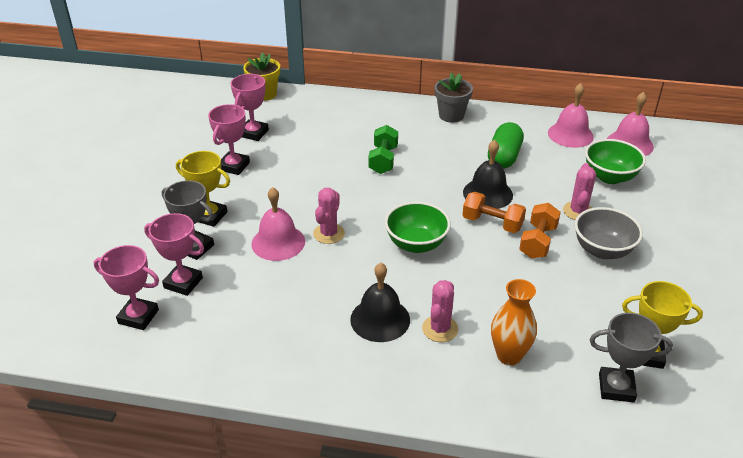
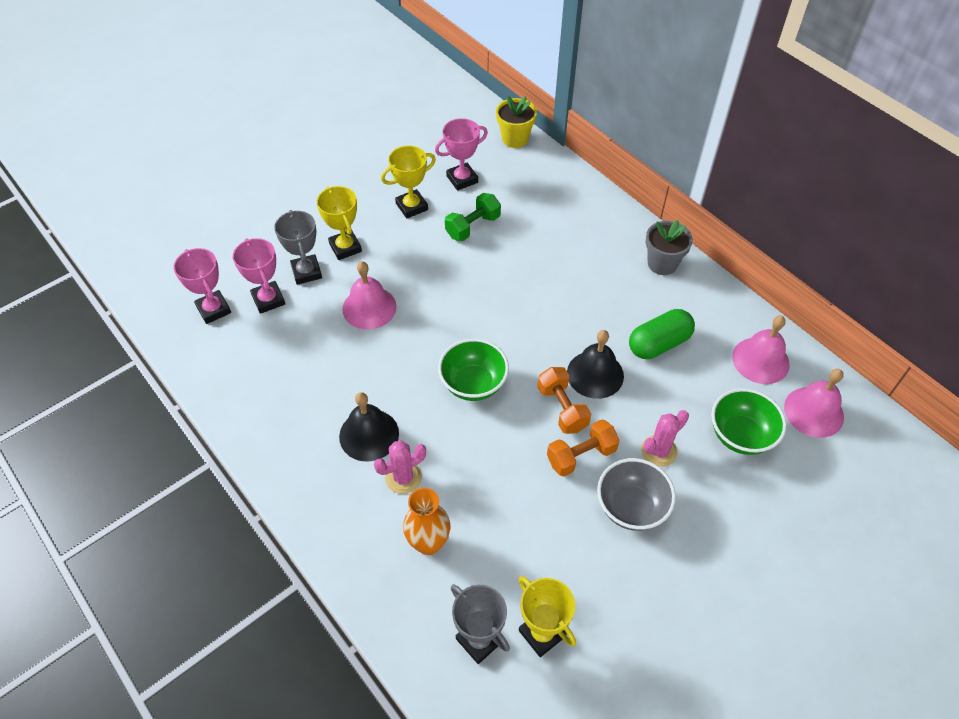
camera: 40 degrees right, 15 degrees up
pink trophy [208,104,250,175] -> yellow trophy [381,146,436,219]
pink cactus [313,188,345,244] -> none
green dumbbell [368,125,398,174] -> green dumbbell moved to [445,193,501,241]

